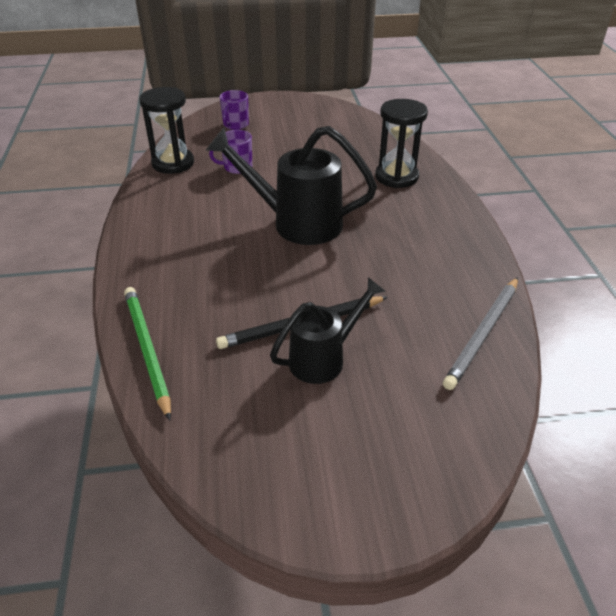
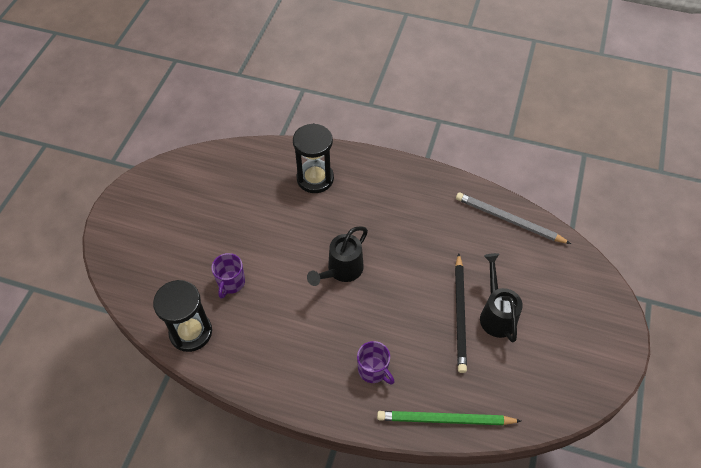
camera: 65 degrees left, 15 degrees up
black watering can [206,126,377,245] -> black watering can [307,226,368,286], size x0.63
purple mug [220,90,249,130] -> purple mug moved to [357,341,395,385]
grey pencil [443,277,518,390] -> grey pencil turned 150 degrees clockwise [456,192,571,244]

